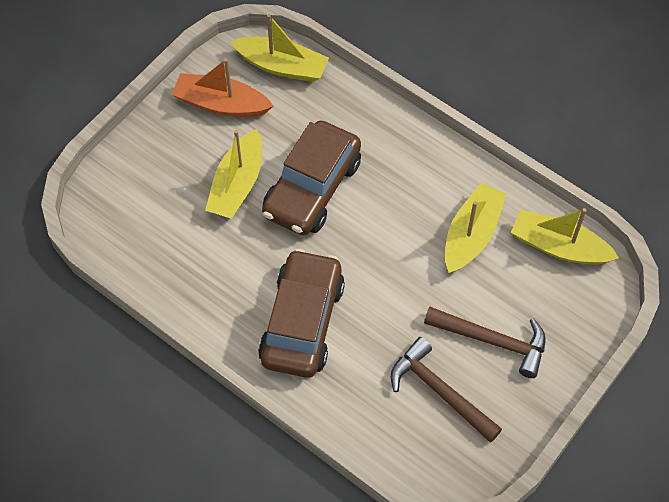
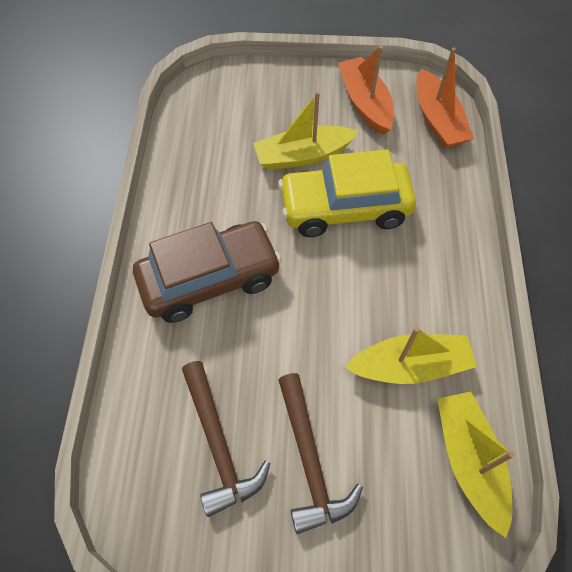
camera: 55 degrees right, 0 degrees up
yellow boat [231,14,329,82] -> orange boat [417,47,474,148]
brown car [262,121,361,235] -> yellow car [278,149,416,237]
brown hammer [391,337,502,443] -> brown hammer turned 150 degrees clockwise [182,361,270,517]

